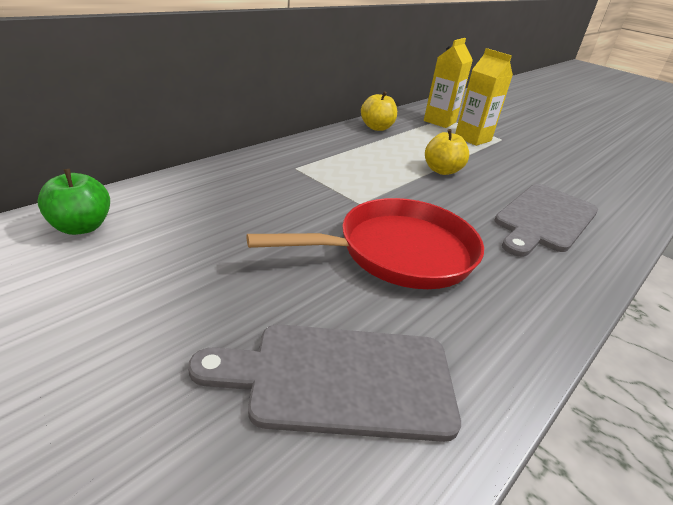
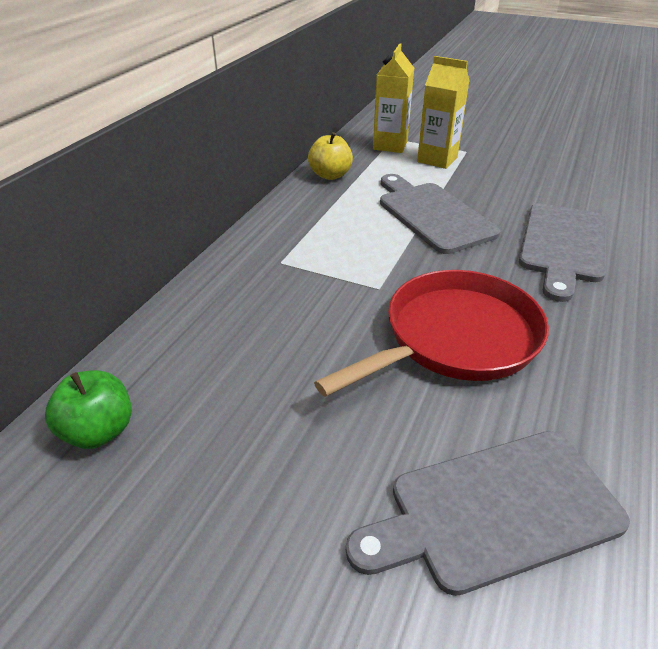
camera: 15 degrees left, 5 degrees up
yellow apple [425,129,469,175] -> grey cutting board [380,174,501,254]

